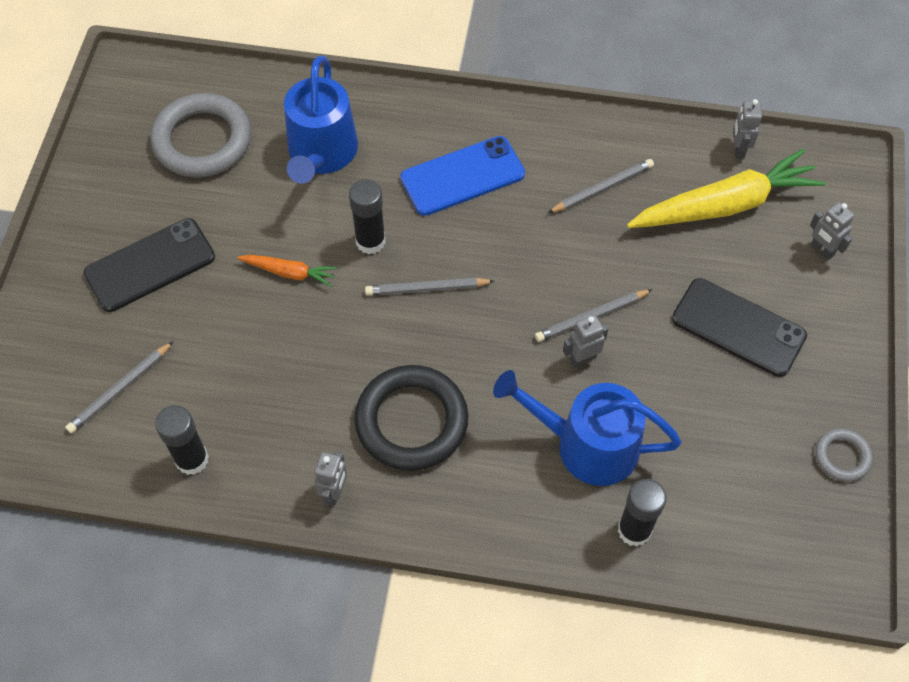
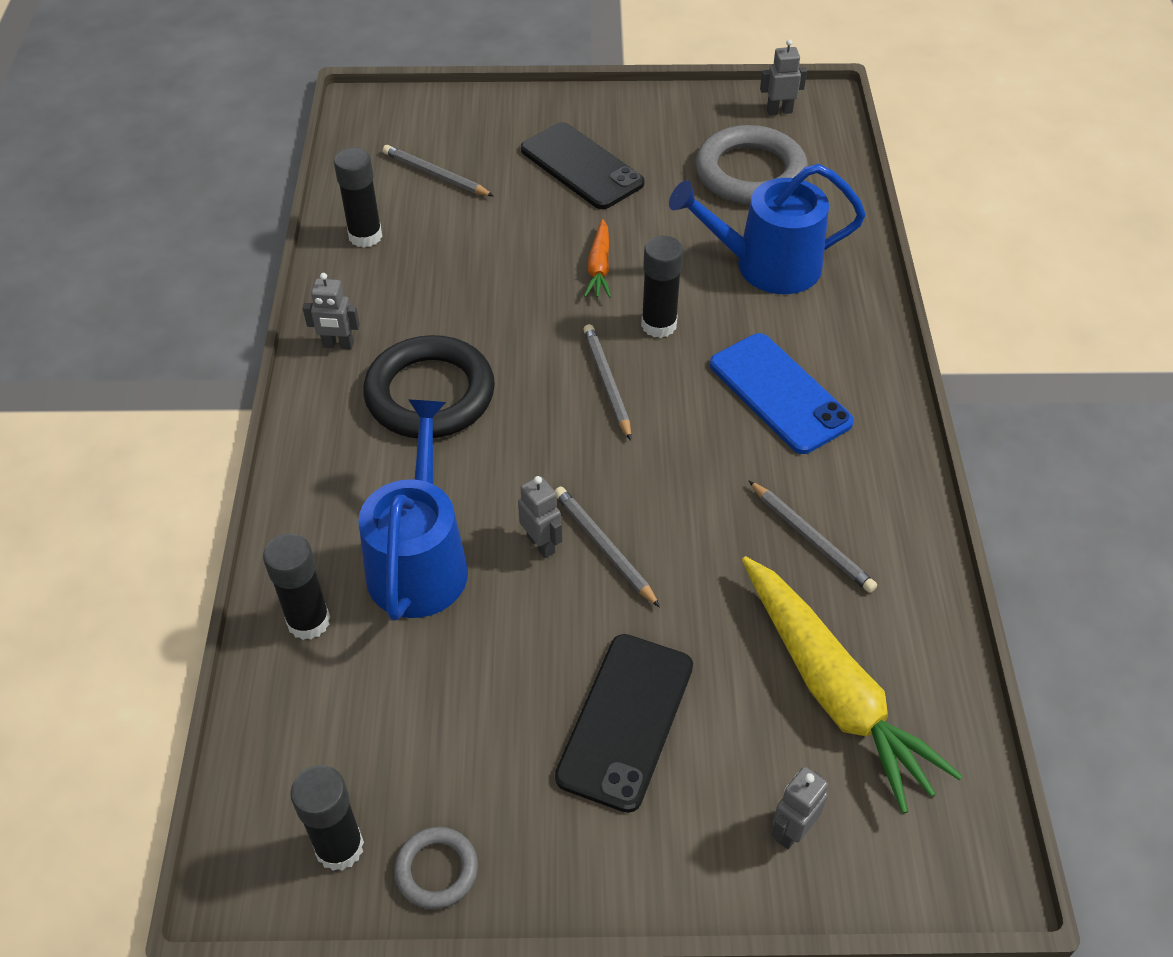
camera: 80 degrees right, 10 degrees down
grey robot [733,99,762,159] -> grey robot moved to [760,39,807,115]
none -> black glue stick [290,765,364,871]

